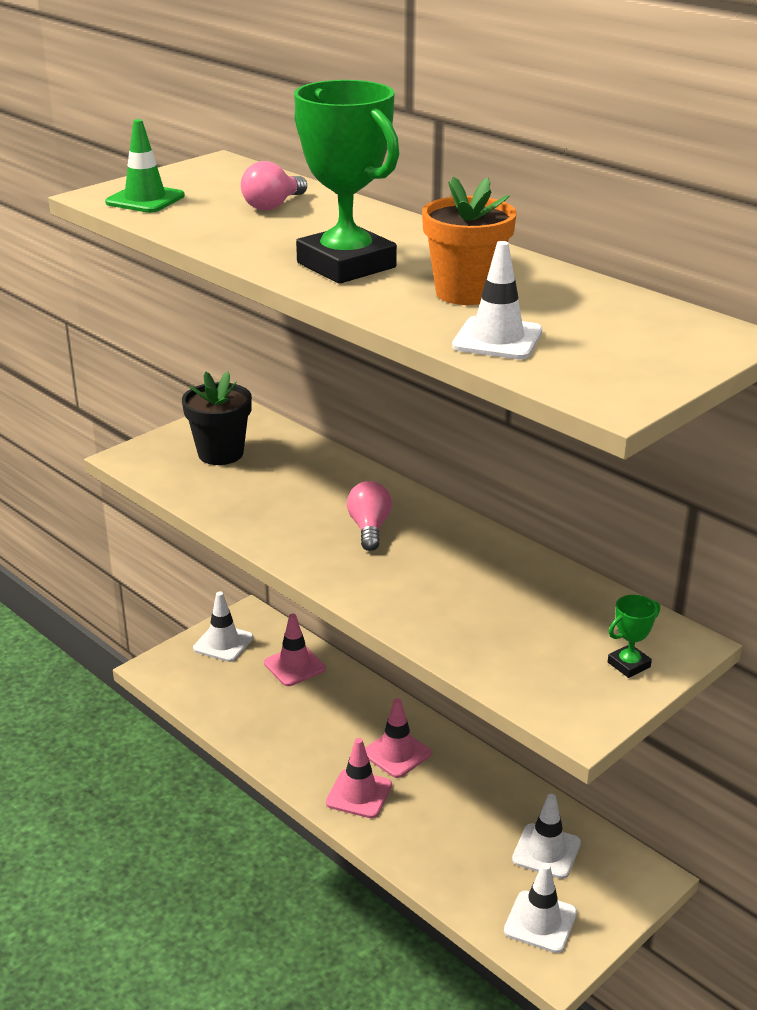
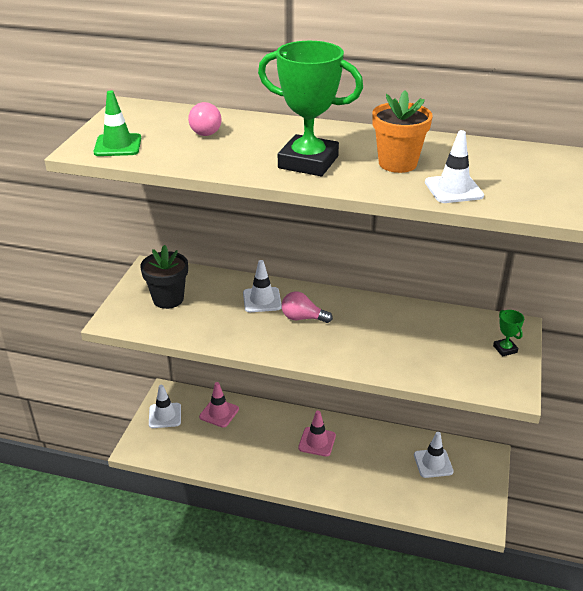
camera: 30 degrees left, 5 degrees up
pink traffic cone [326,738,392,818] -> none
pink light bulb [347,481,392,551] -> pink light bulb turned 45 degrees counterclockwise [282,291,333,323]
white traffic cone [504,863,577,953] -> white traffic cone moved to [243,260,282,312]
green trophy [608,595,660,678] -> green trophy turned 45 degrees counterclockwise [493,310,524,357]

